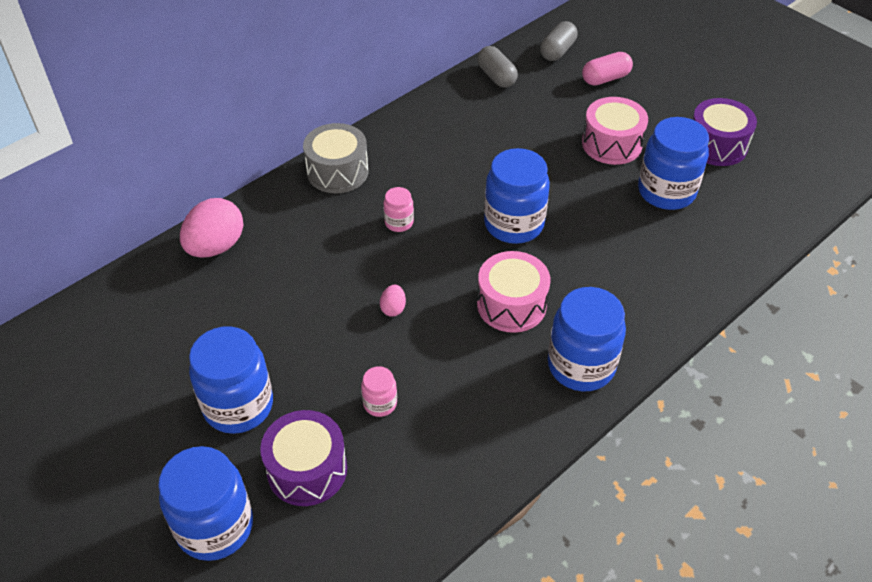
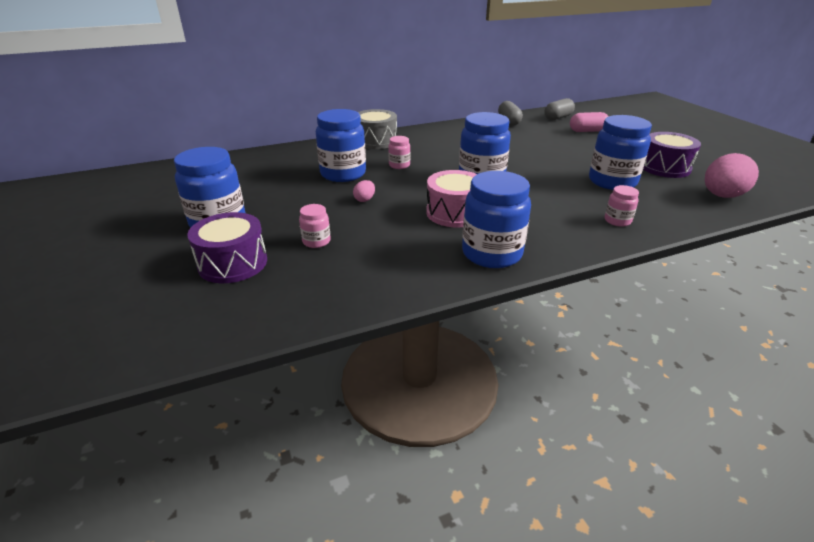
camera: 20 degrees right, 15 degrees down
blue jar [158,446,253,561] -> blue jar moved to [316,109,366,182]
pink egg [180,198,243,258] -> pink egg moved to [705,153,759,198]
pink drum [582,97,648,165] -> none
none -> pink jar [605,185,639,227]

